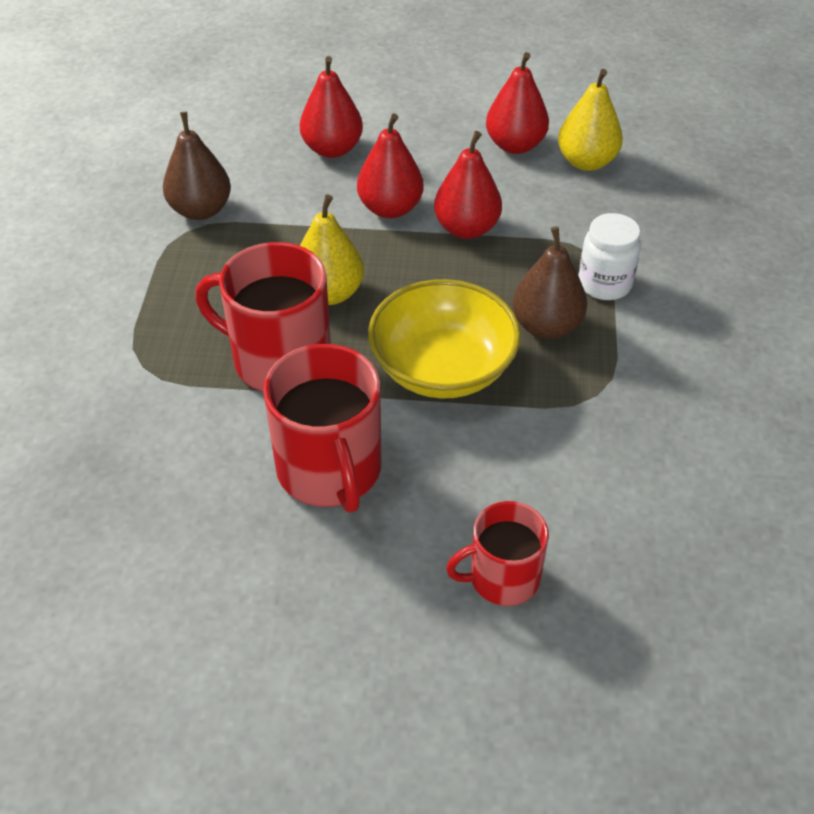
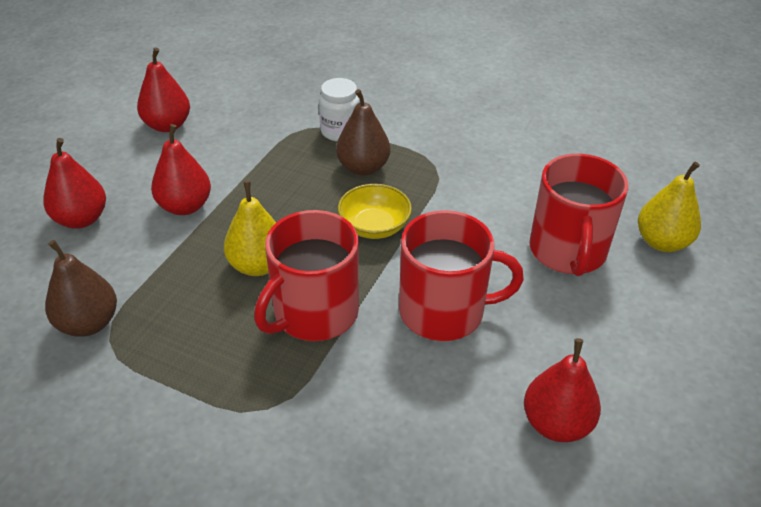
camera: 70 degrees left, 5 degrees down
yellow bowl [368,279,521,399] -> yellow bowl [338,184,412,239], size x0.64
red pear [434,131,502,239] -> red pear moved to [524,338,601,442]
red mug [446,501,549,606] -> red mug [529,154,629,276], size x1.63
yellow pear [558,69,623,171] -> yellow pear moved to [638,162,701,252]

